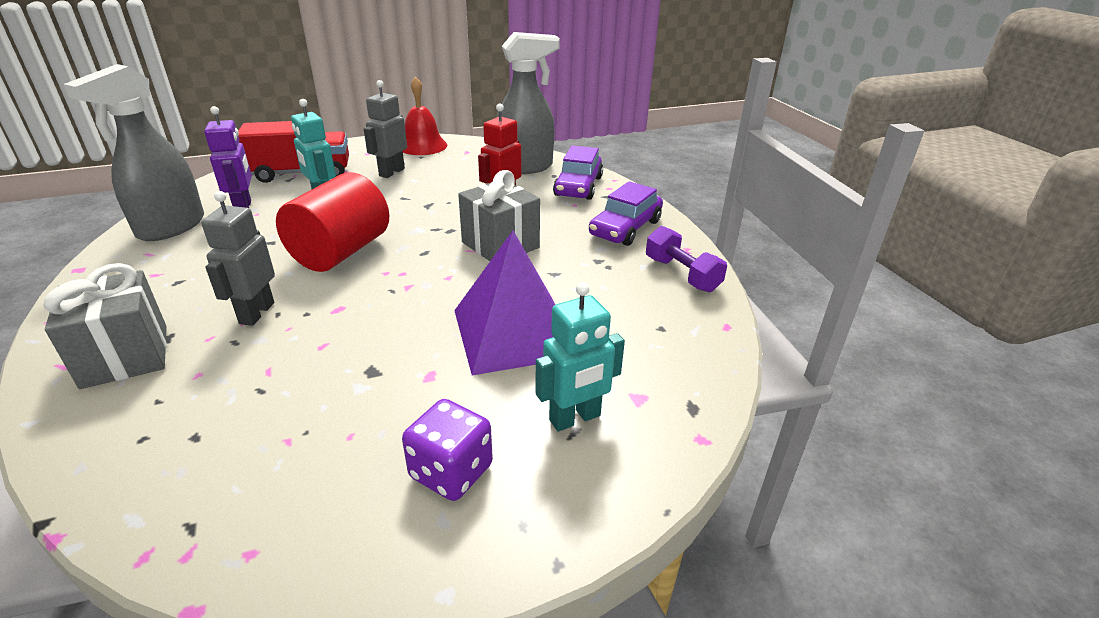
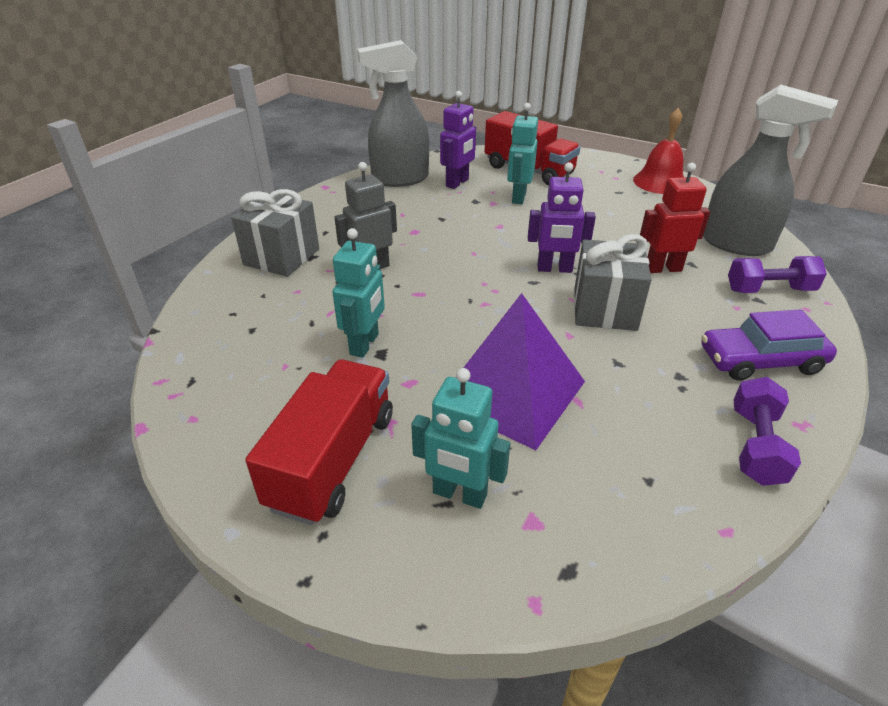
camera: 50 degrees right, 5 degrees up
red cylinder [276,172,389,272] -> none
grey robot [364,80,407,178] -> none
purple dice [402,399,493,501] -> red truck [245,360,393,525]
purple car [553,145,603,200] -> purple dumbbell [728,256,827,293]
none -> turquoise robot [332,228,385,358]
none -> purple robot [528,162,596,273]

